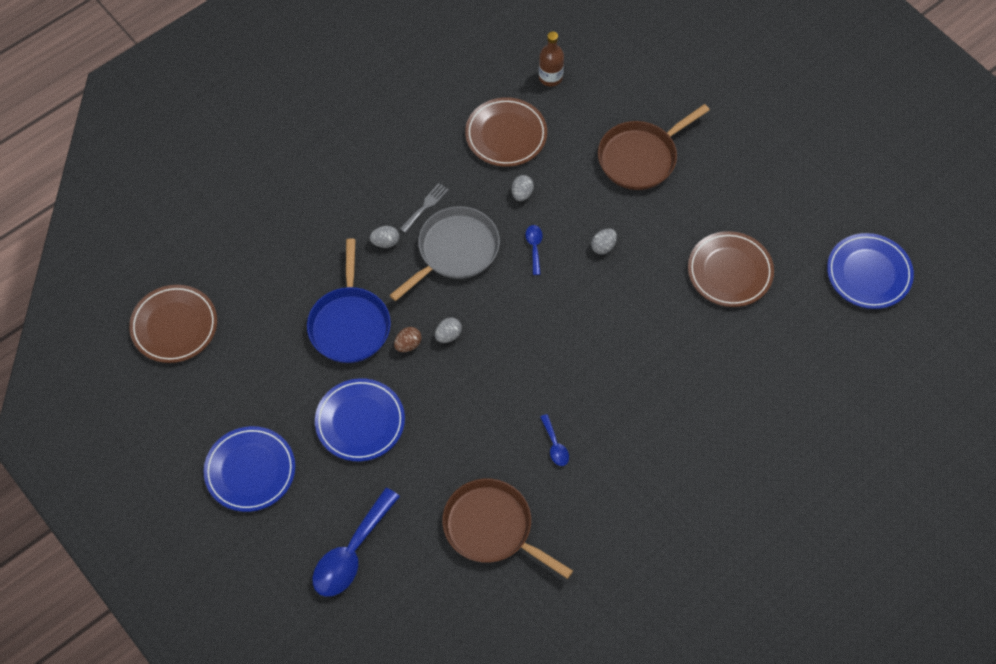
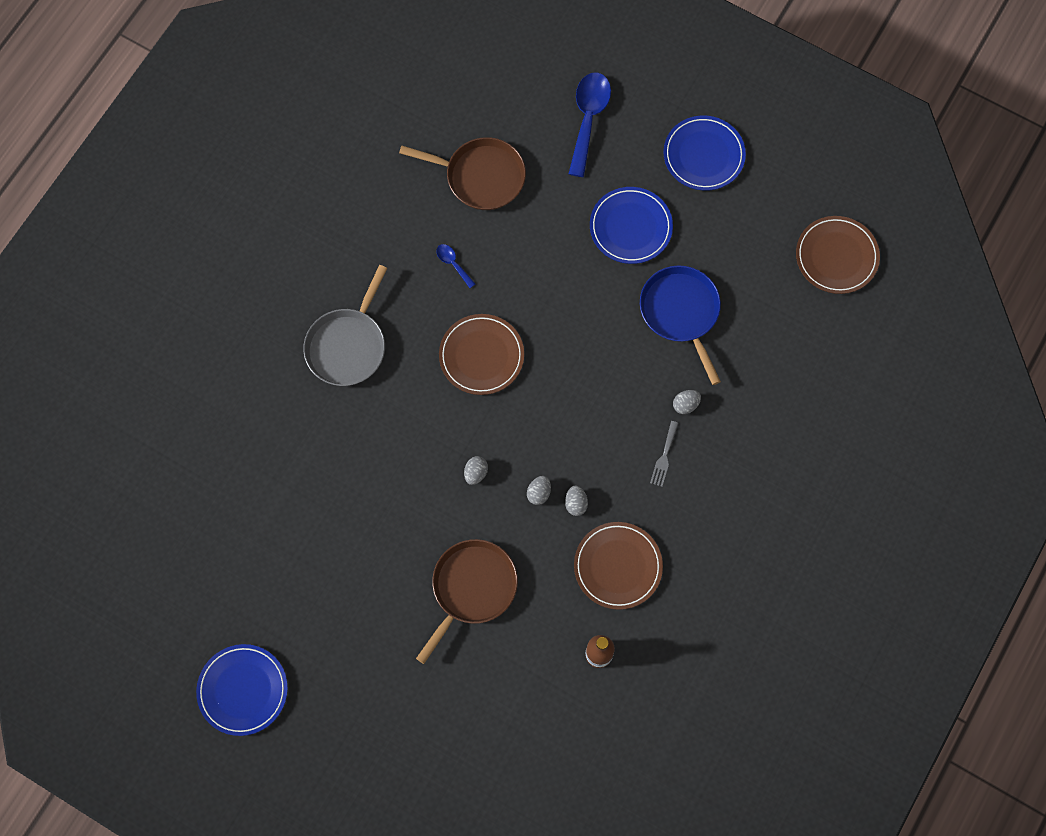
camera: 160 degrees right, 10 degrees up
grey pan [390,206,500,301] -> grey pan moved to [303,265,388,386]
brown egg [394,327,422,352] -> none
grey egg [435,317,462,343] -> grey egg moved to [527,476,551,505]
blue spoon [525,225,543,275] -> none
brown plate [688,231,774,307] -> brown plate moved to [439,314,524,395]
blue plate [827,233,914,309] -> blue plate moved to [196,644,288,736]

